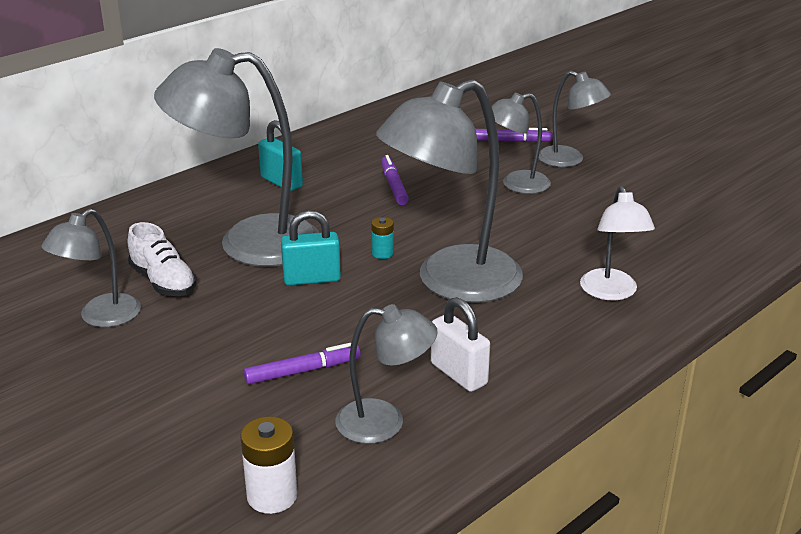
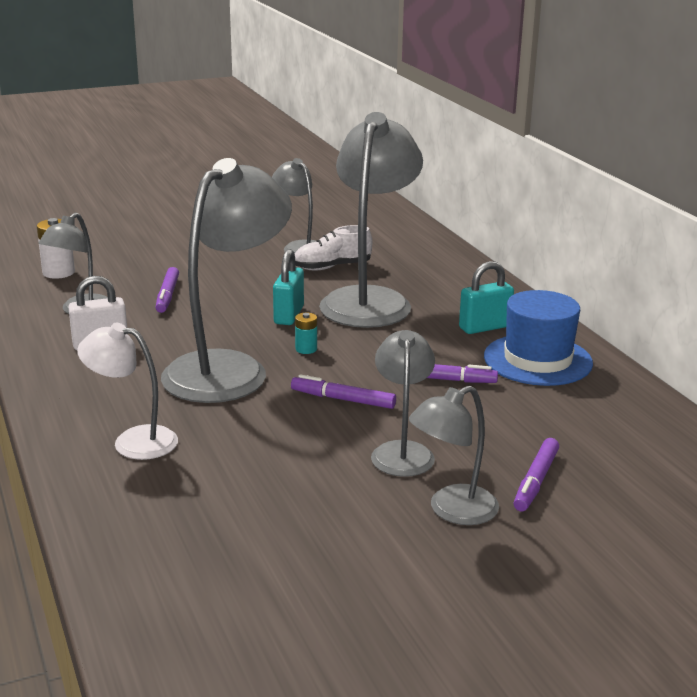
camera: 110 degrees right, 5 degrees down
grey lamp [376,79,523,303] -> grey lamp turned 45 degrees clockwise [161,158,292,403]
none -> purple marker [291,374,396,409]
none -> blue hat [484,290,593,386]

